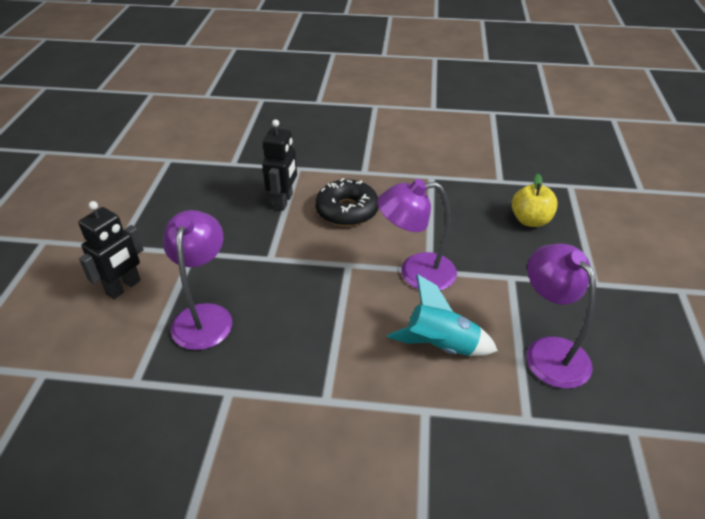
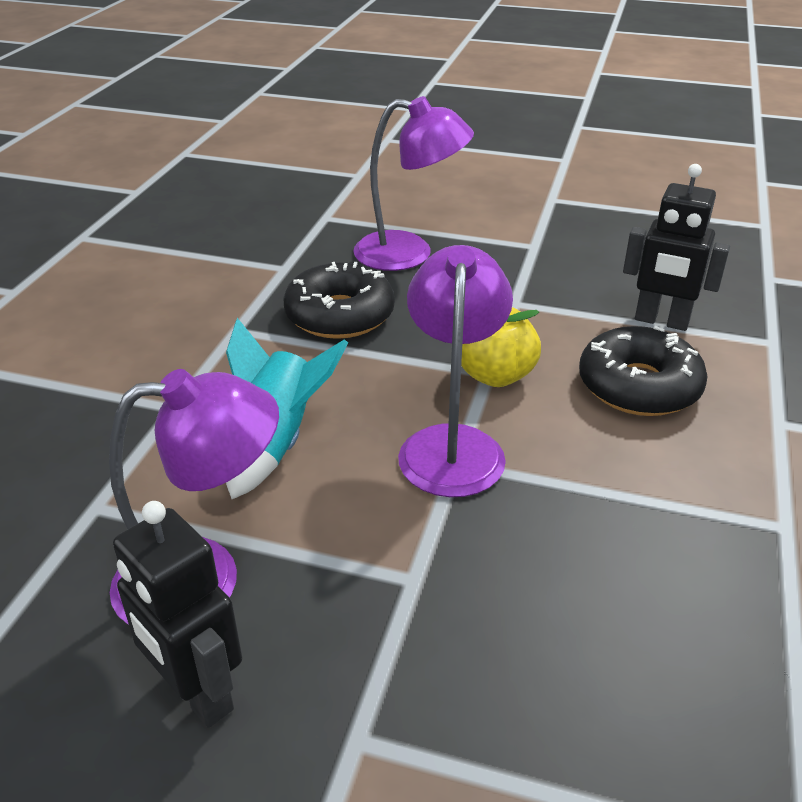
camera: 100 degrees right, 5 degrees down
black robot [78,201,144,299] -> black robot moved to [113,501,242,728]
yellow apple [512,174,558,227] -> yellow apple moved to [461,307,541,387]
none -> black donut [283,262,395,339]

